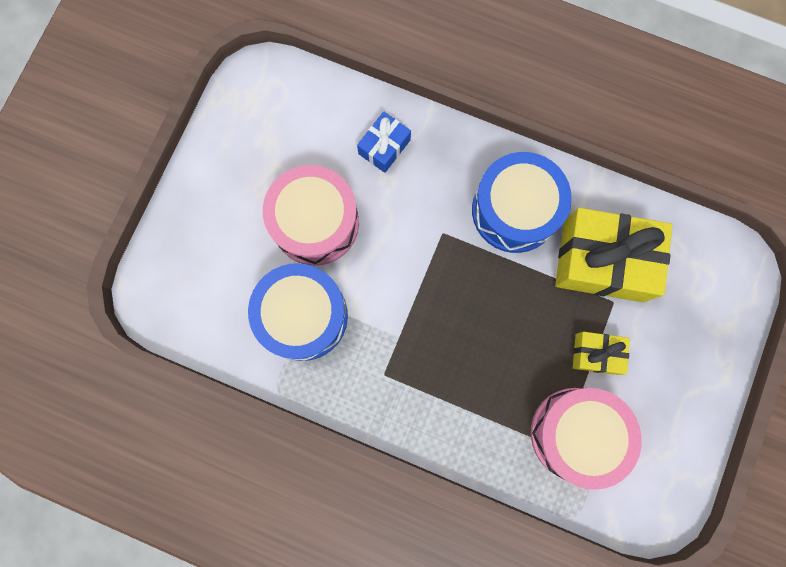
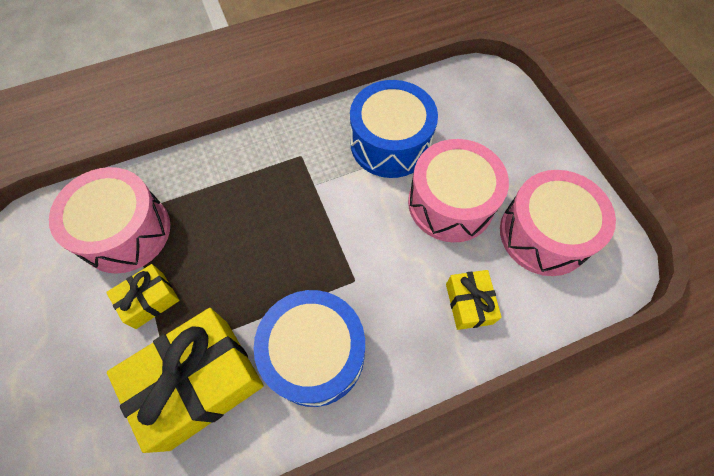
camera: 135 degrees right, 15 degrees down
blue gift [357,111,411,173] -> yellow gift [446,270,502,330]
none -> pink drum [500,170,616,276]

